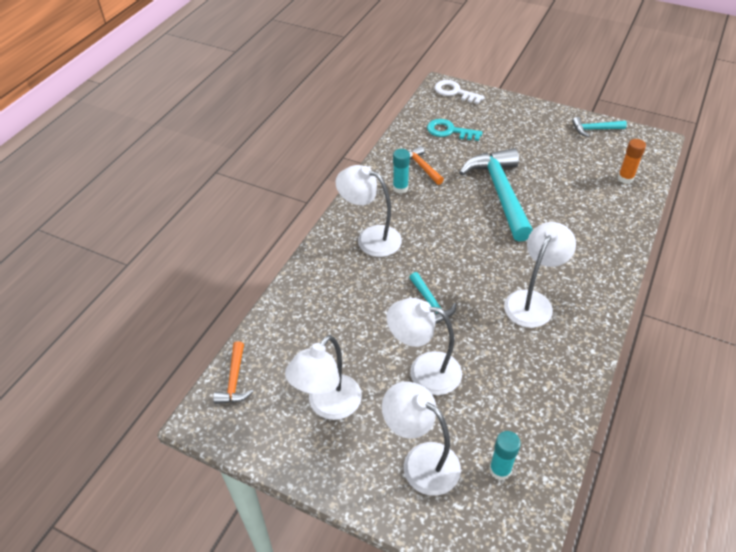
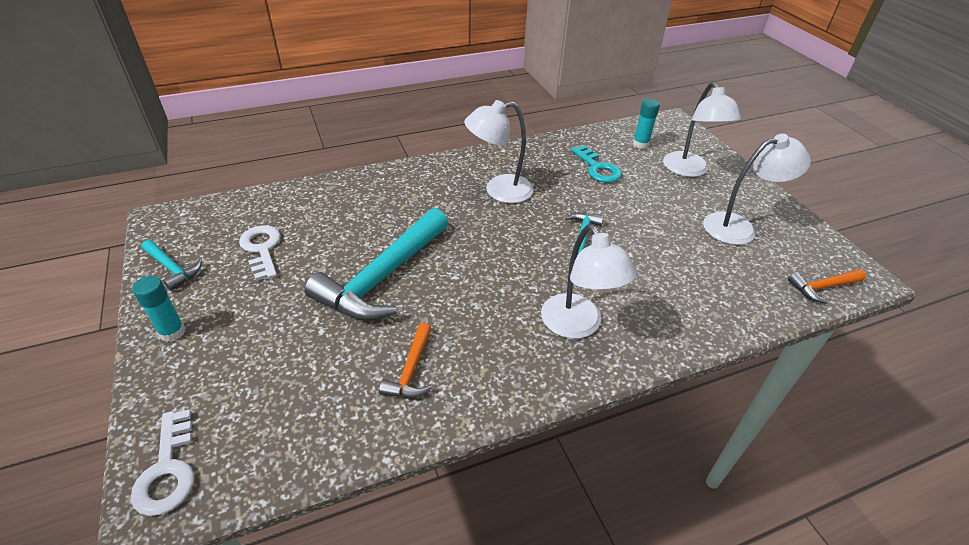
camera: 140 degrees left, 5 degrees down
orange hammer [213,341,253,404] -> orange hammer turned 150 degrees counterclockwise [788,269,866,304]
white lamp [386,298,462,395] -> none
turquoise glue stick [393,149,410,194] -> turquoise glue stick moved to [132,276,185,342]
turquoise key [427,119,483,141] -> turquoise key moved to [571,145,622,183]
orange glue stick [618,139,646,184] -> none
none -> white key [239,225,281,281]

